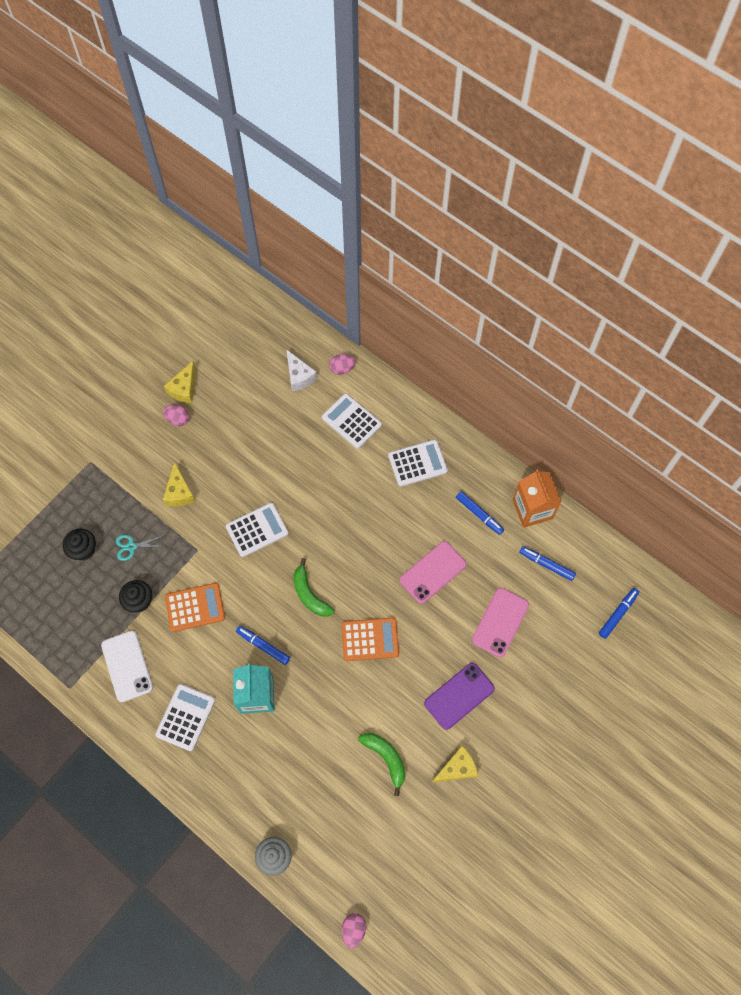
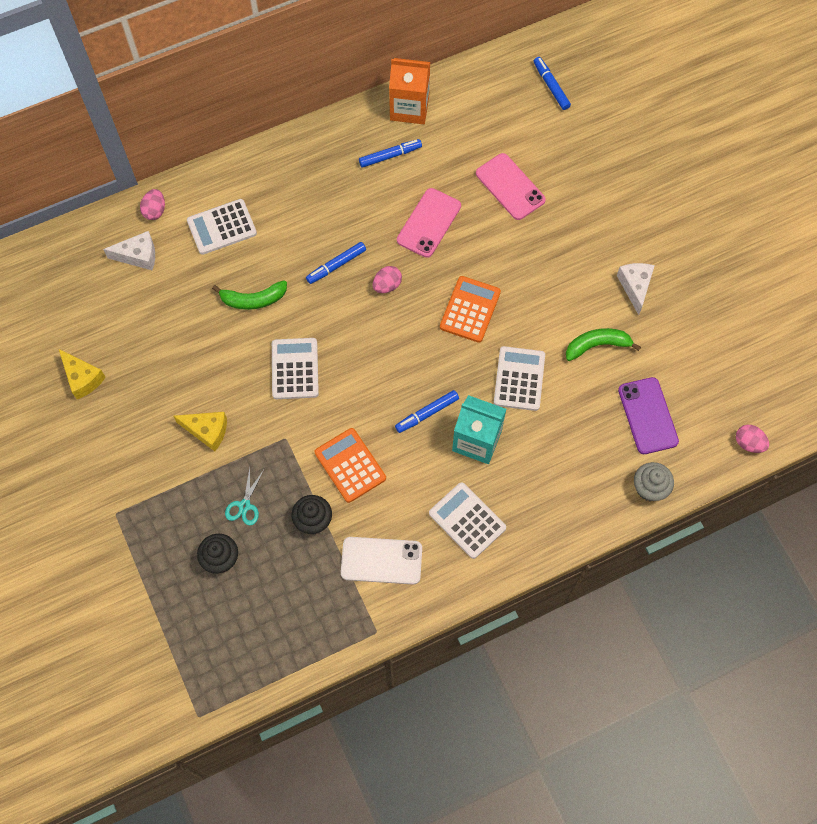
camera: 65 degrees left, 0 degrees up
pink egg [163,405,189,426] -> pink egg moved to [373,266,402,293]
orange calculator [165,583,225,632] -> orange calculator turned 45 degrees counterclockwise [315,428,386,503]
green banana [293,558,335,617] -> green banana moved to [212,280,287,310]
white calculator [388,440,448,487] -> white calculator moved to [494,346,545,411]
pink phone [400,541,466,604] -> pink phone turned 45 degrees clockwise [397,188,461,258]
purple phone [424,663,495,730] -> purple phone moved to [618,377,679,454]
yellow cheese [431,746,478,783] -> white cheese [617,263,655,315]
blue marker [519,546,576,581] -> blue marker moved to [306,242,366,284]

